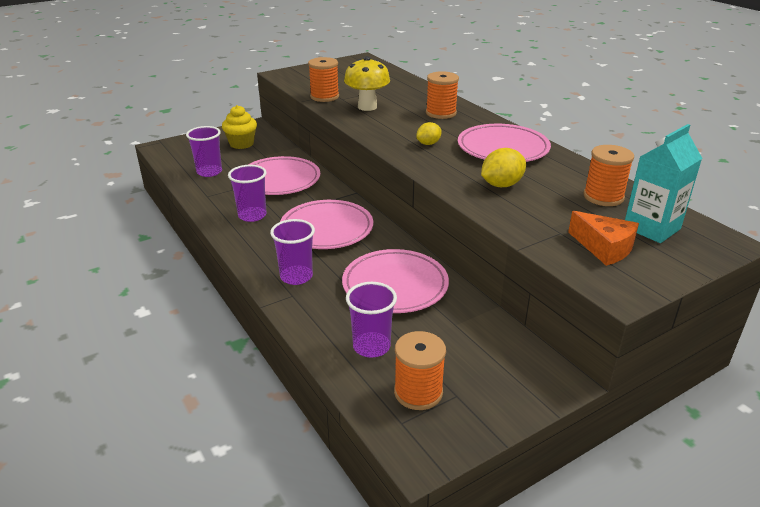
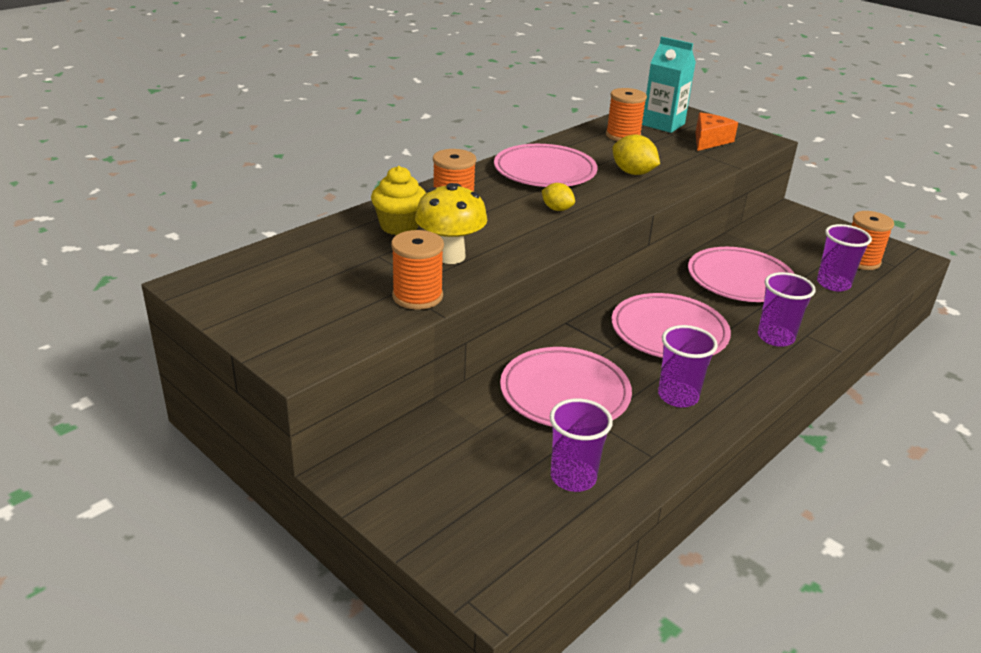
camera: 105 degrees left, 0 degrees up
yellow cupcake [222,105,257,149] -> yellow cupcake moved to [371,166,426,235]

